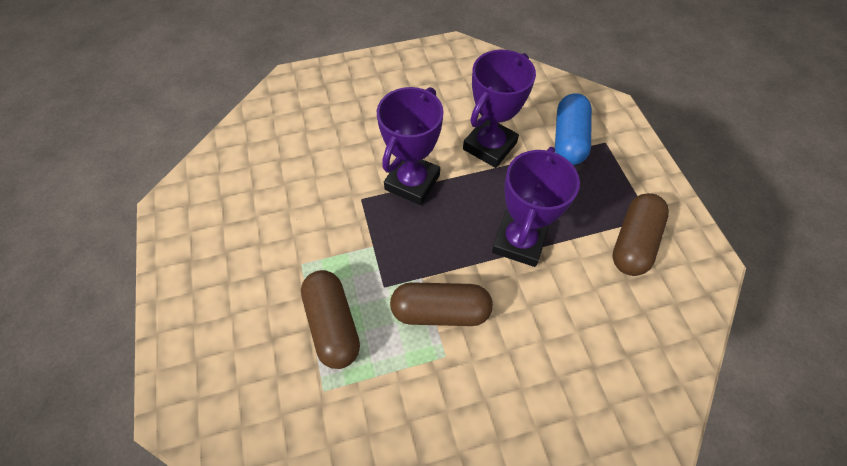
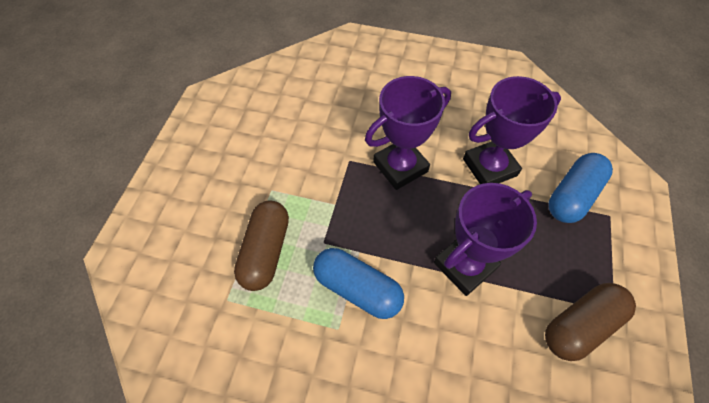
camera: 30 degrees right, 0 degrees up
brown capsule [390,282,493,326] -> blue capsule [313,248,404,319]

